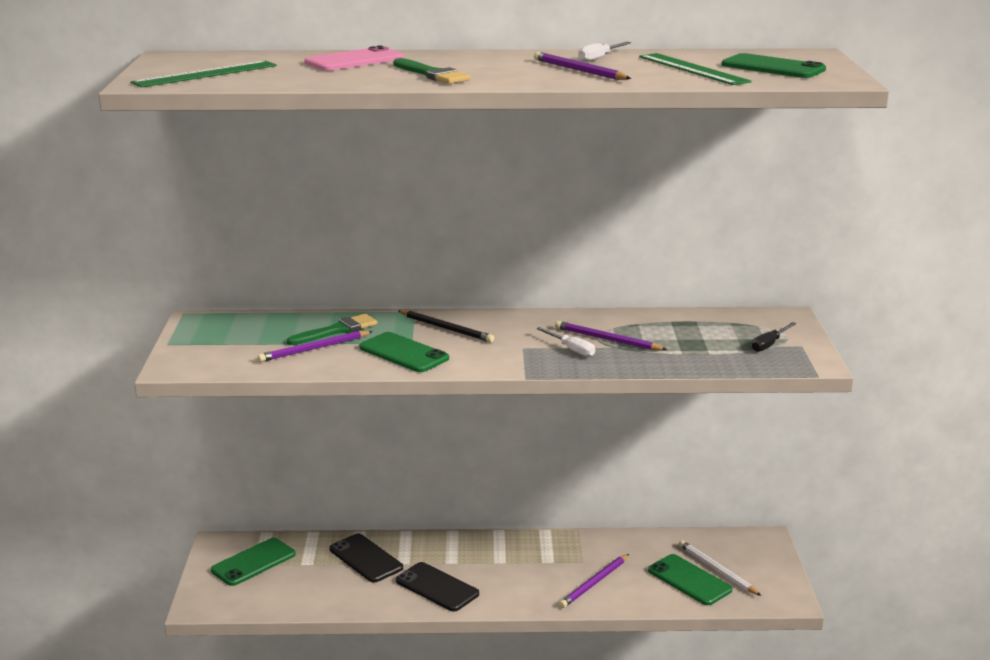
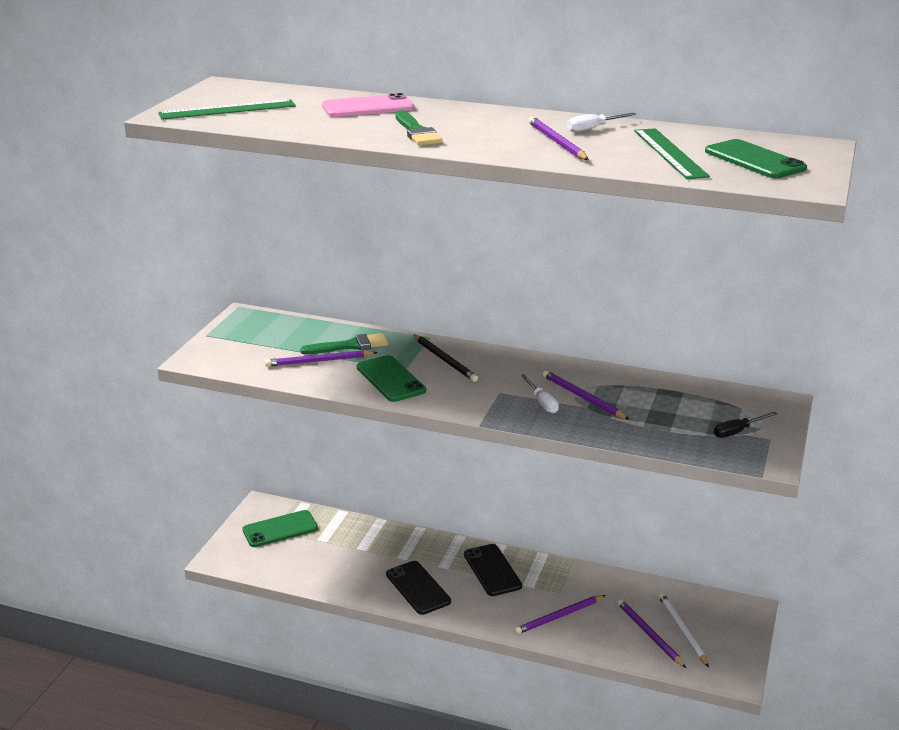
camera: 20 degrees right, 5 degrees up
black phone [329,533,403,583] -> black phone moved to [464,544,522,596]
green phone [648,554,732,605] -> purple pencil [617,599,686,668]

